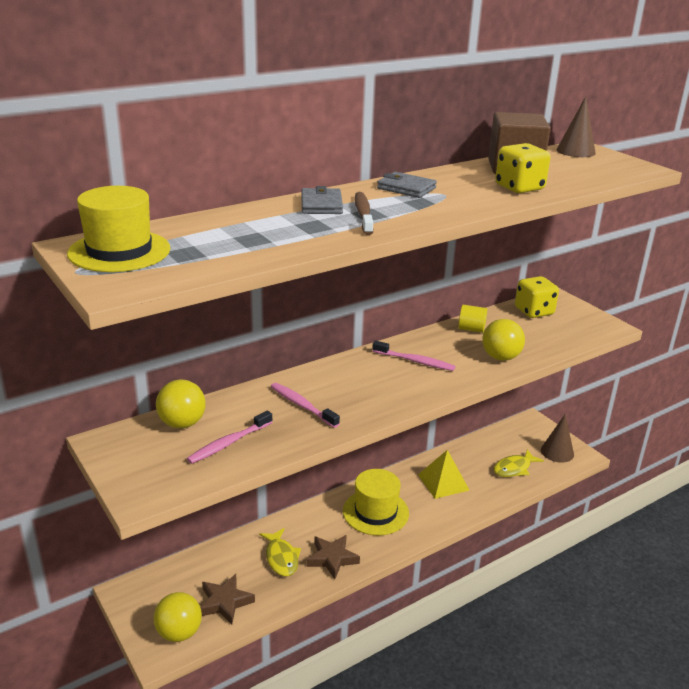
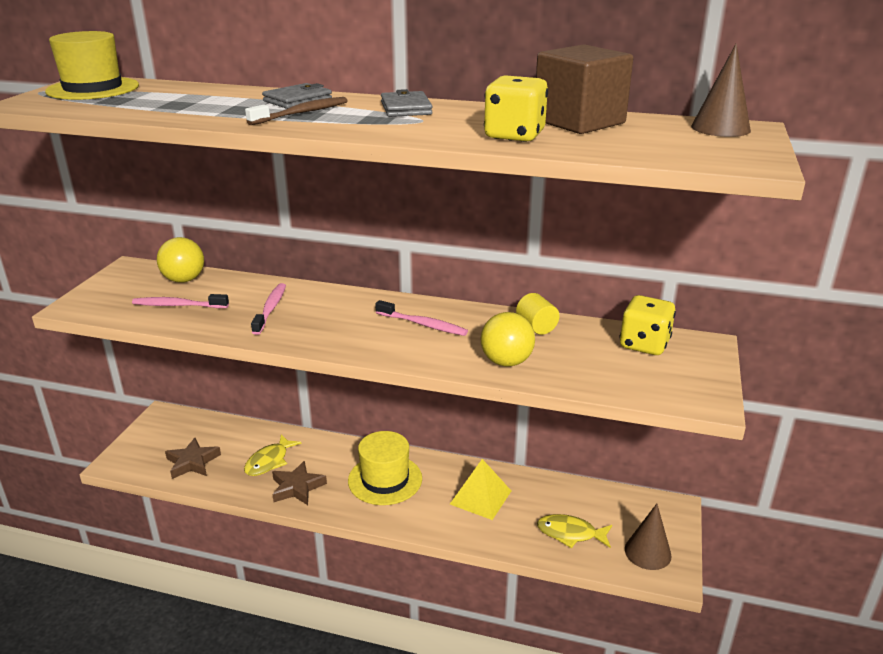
camera: 50 degrees right, 0 degrees up
yellow ball [154,592,202,642] -> none
pink toothbrush [372,341,455,371] -> pink toothbrush turned 45 degrees counterclockwise [375,300,468,336]

